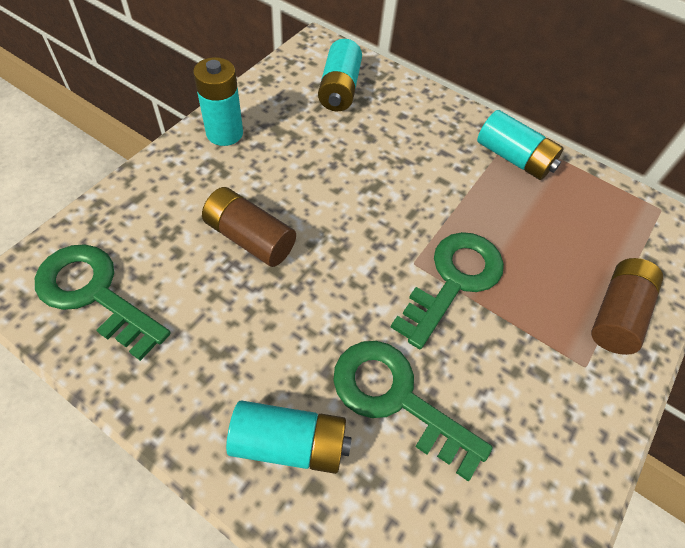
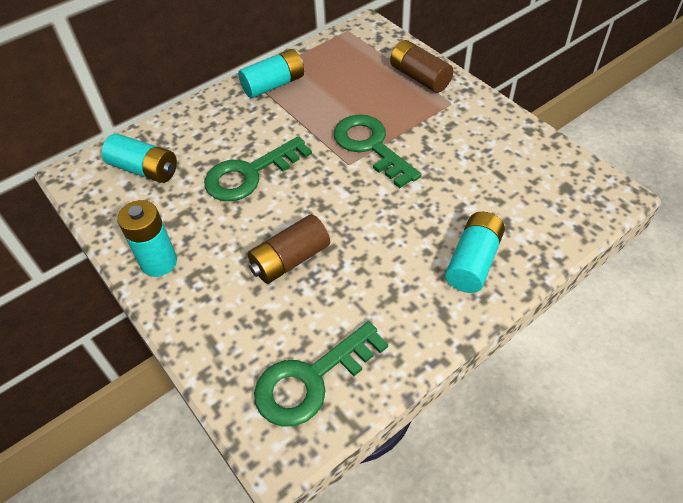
camera: 65 degrees left, 5 degrees down
green key [333,341,493,481] -> green key moved to [204,136,312,201]

